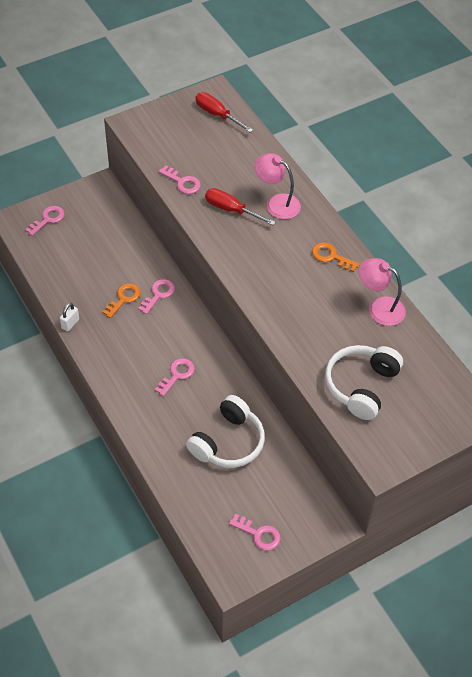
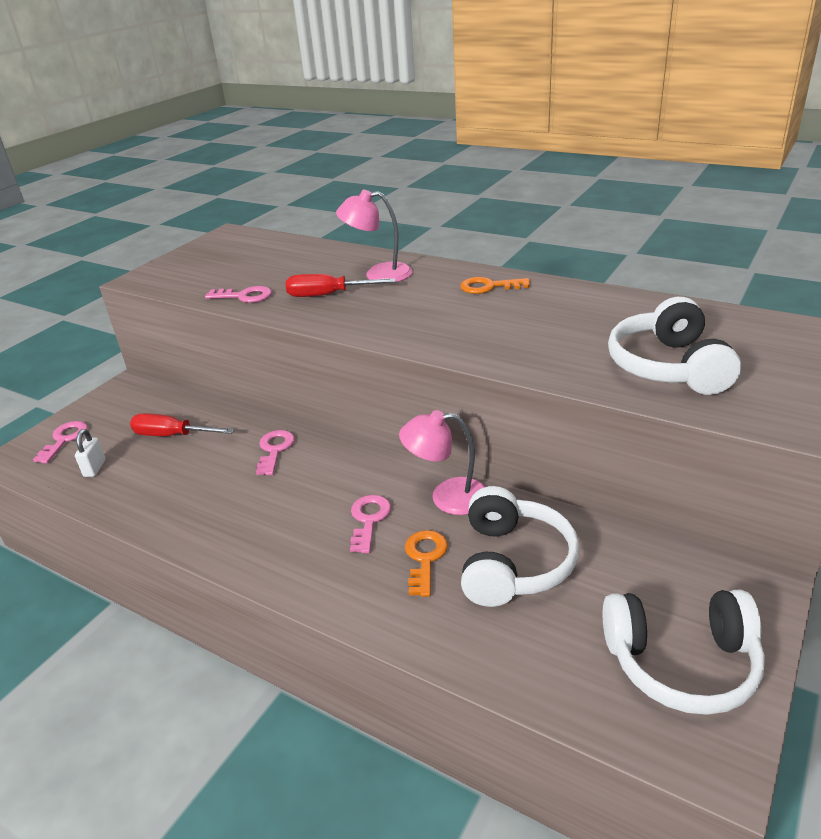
camera: 25 degrees left, 20 degrees down
white padlock [60,303,79,332] -> white padlock moved to [75,429,106,477]
orange key [102,283,141,318] -> orange key moved to [405,530,448,597]
red screwdriver [196,92,253,132] -> red screwdriver moved to [130,413,235,436]
pink key [229,514,281,551] -> white headphones [603,590,765,715]
pink lamp [359,258,406,326] -> pink lamp moved to [399,410,486,515]

